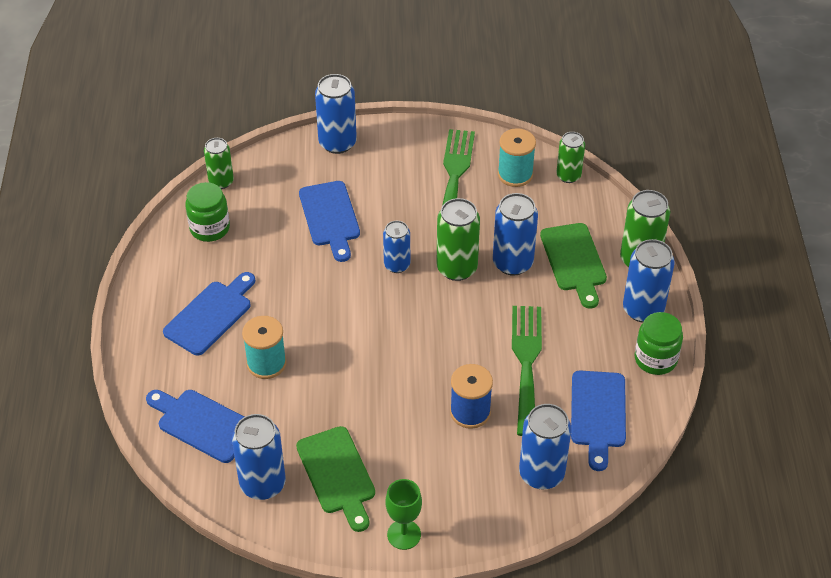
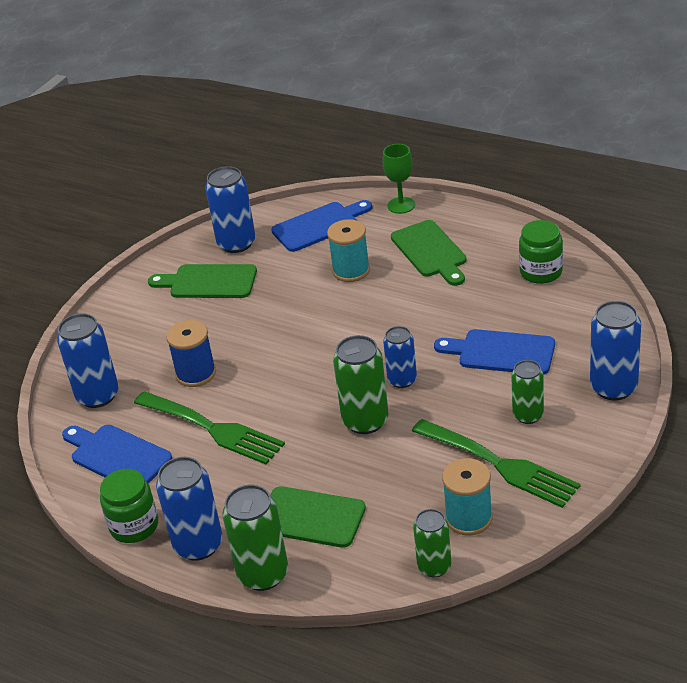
camera: 125 degrees right, 10 degrees down
blue cutting board [163,272,255,355] -> green cutting board [391,220,466,286]
green can [204,138,234,189] -> green can moved to [511,360,544,424]
green goblet [386,479,422,550] -> green goblet moved to [383,144,415,214]
blue can [493,193,538,276] -> none

